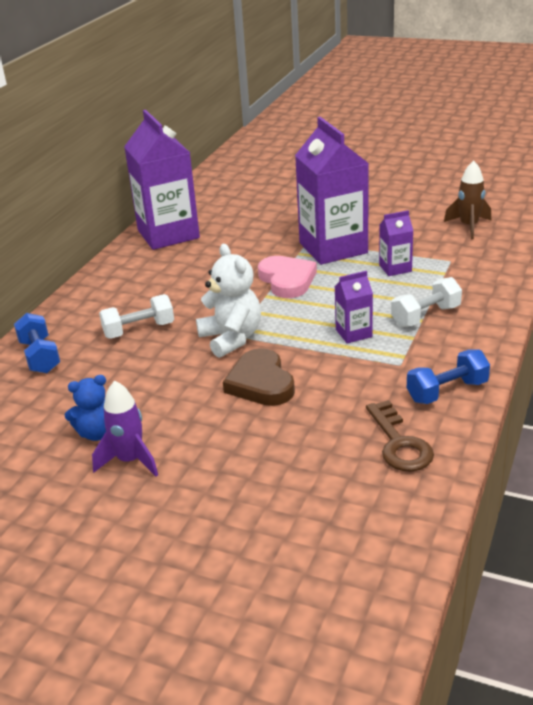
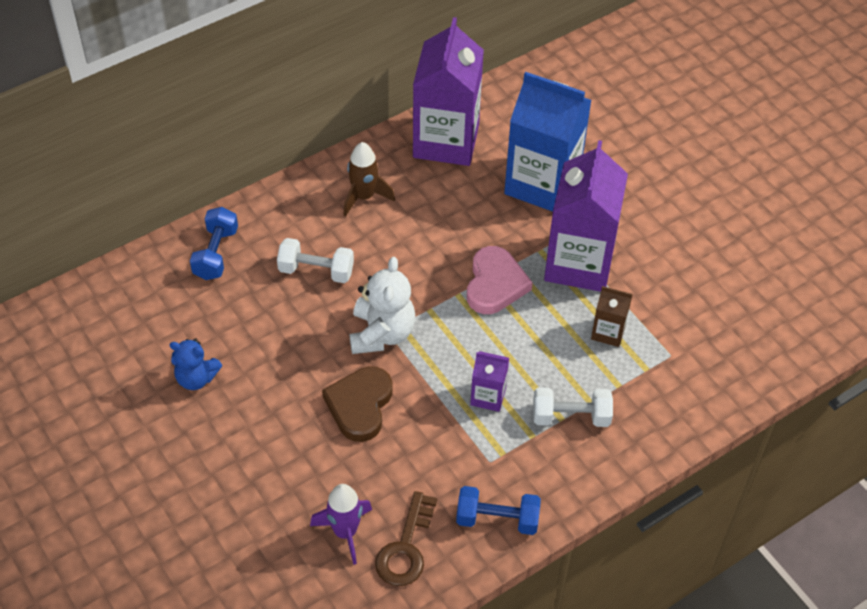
camera: 30 degrees right, 20 degrees up
purple rocket [92,381,158,477] -> purple rocket moved to [310,484,372,565]
purple carton [379,210,413,276] -> brown carton [591,286,633,347]
brown rocket [444,160,491,239] -> brown rocket moved to [343,142,395,217]
none -> blue carton [504,72,592,212]

